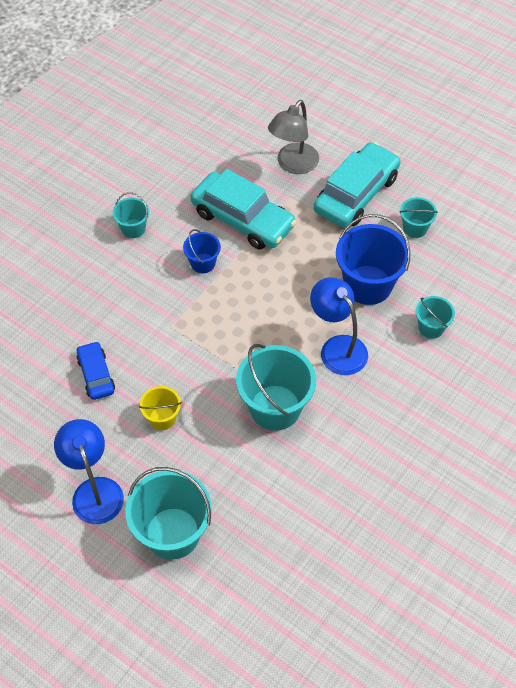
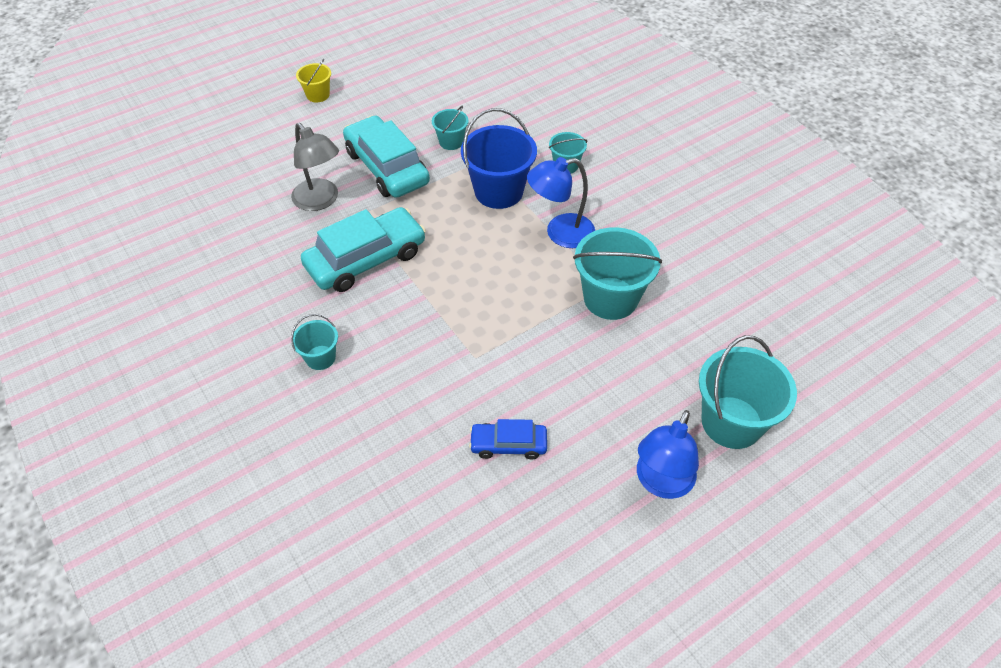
camera: 70 degrees left, 5 degrees down
blue lamp [54,419,124,524] -> blue lamp turned 60 degrees counterclockwise [637,410,699,499]
yellow bucket [139,386,182,430] -> yellow bucket moved to [296,59,331,102]
blue bucket [183,229,221,273] -> none

